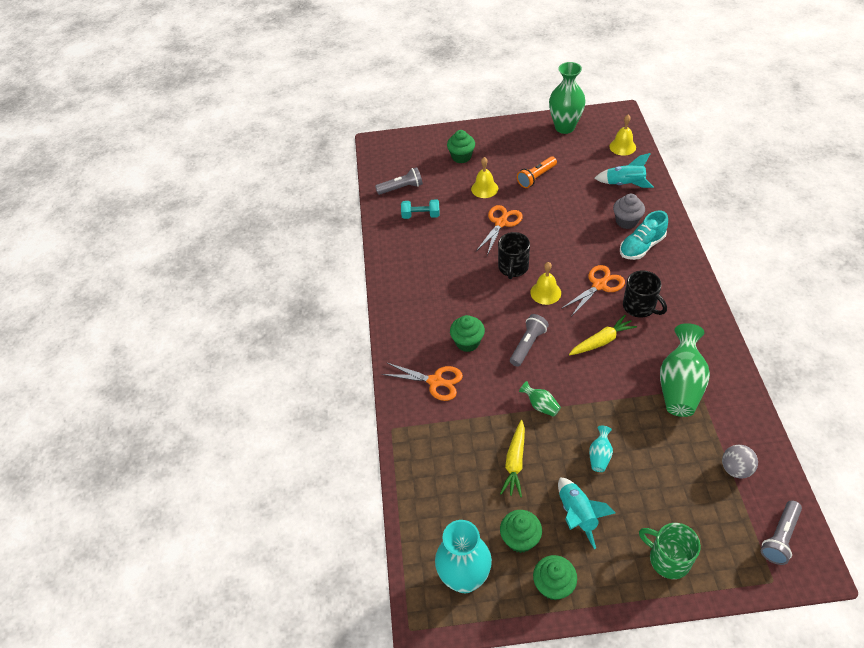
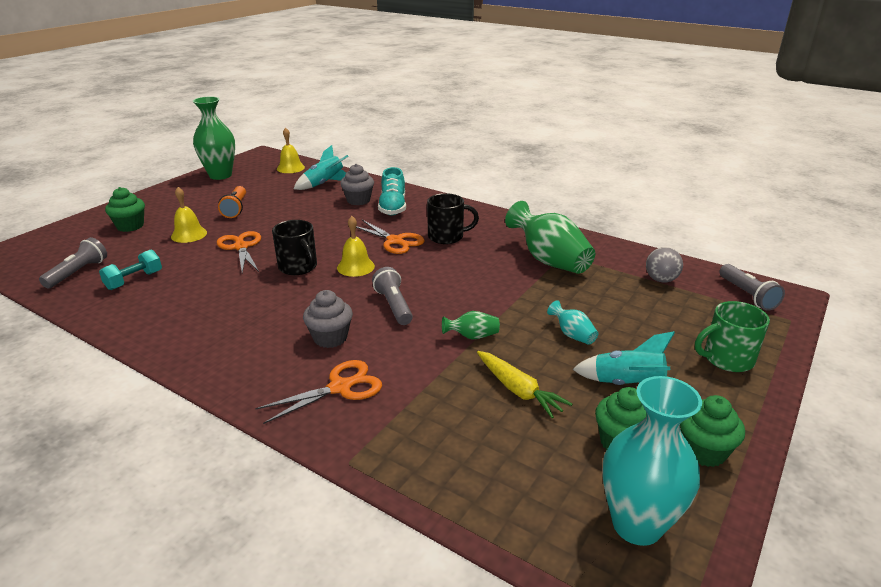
camera: 55 degrees left, 20 degrees down
green cupcake [450,315,485,352] -> grey cupcake [303,290,353,348]
orange scissors [561,265,625,316] -> orange scissors turned 135 degrees clockwise [356,220,424,254]
yellow carrot [569,315,637,355] -> none

